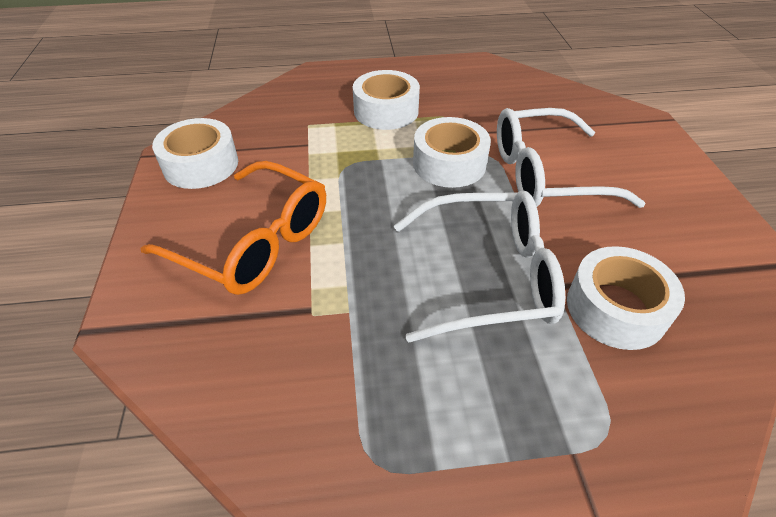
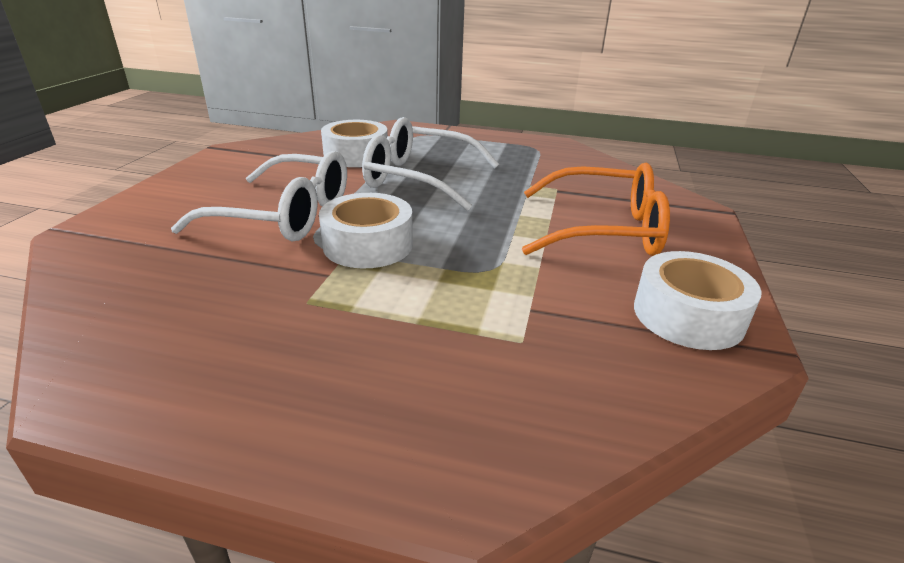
camera: 160 degrees left, 15 degrees down
orange glasses [141,161,326,295] -> orange glasses turned 135 degrees clockwise [522,163,670,256]
white tape [353,70,420,130] -> none

